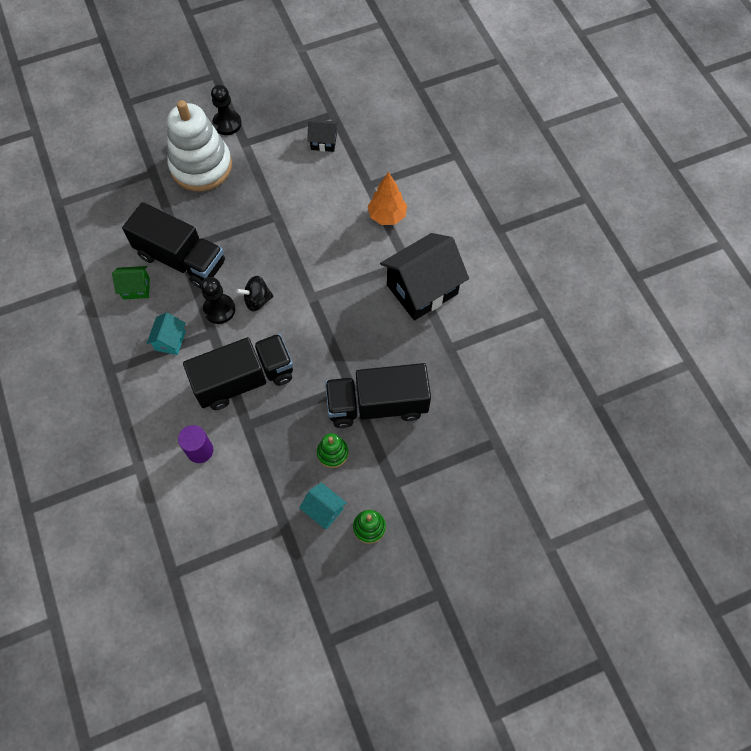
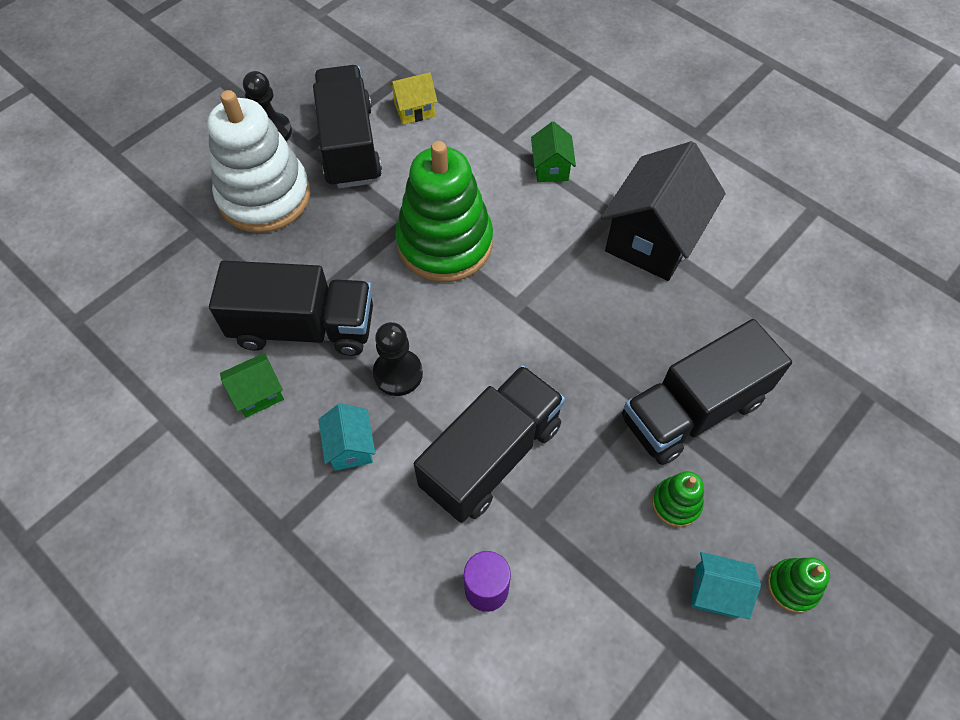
camera: 25 degrees left, 5 degrees down
black spinning top [236,276,274,311] -> none
black house [307,120,338,152] -> yellow house [389,72,438,125]
orange tree [368,172,407,225] -> green house [531,121,576,182]
none -> black truck [313,65,382,188]
none -> green stacking toy [395,141,493,282]

